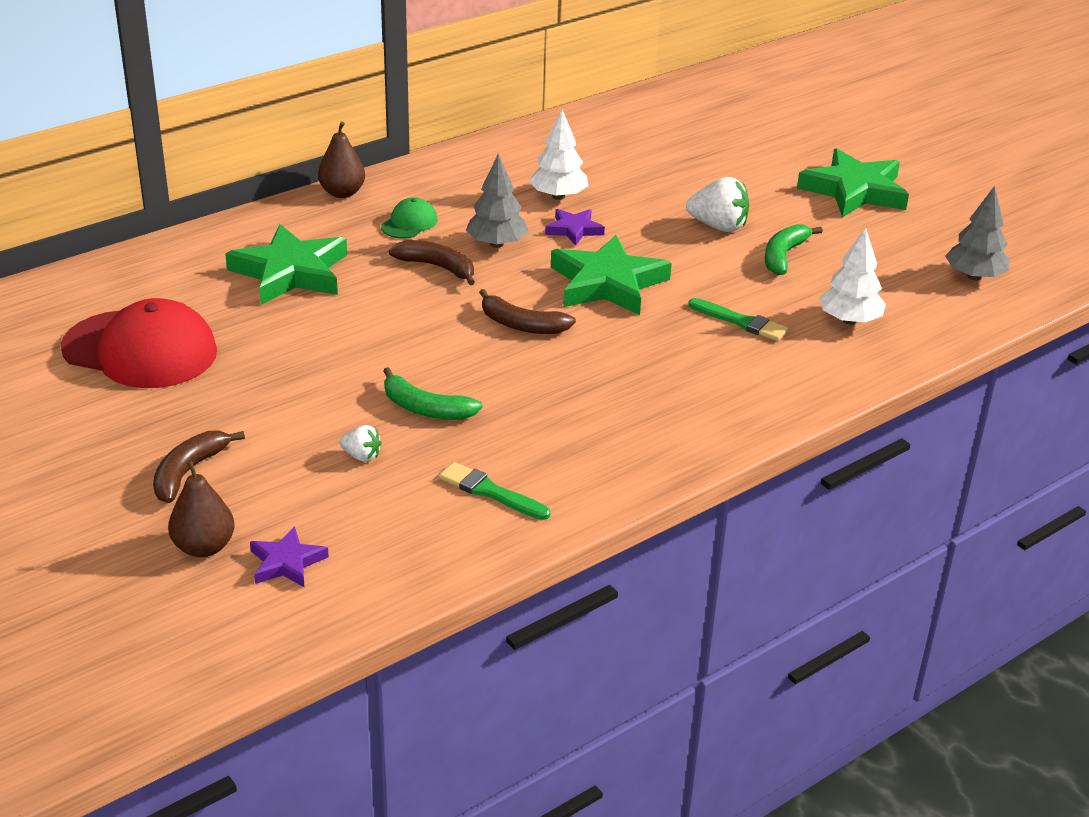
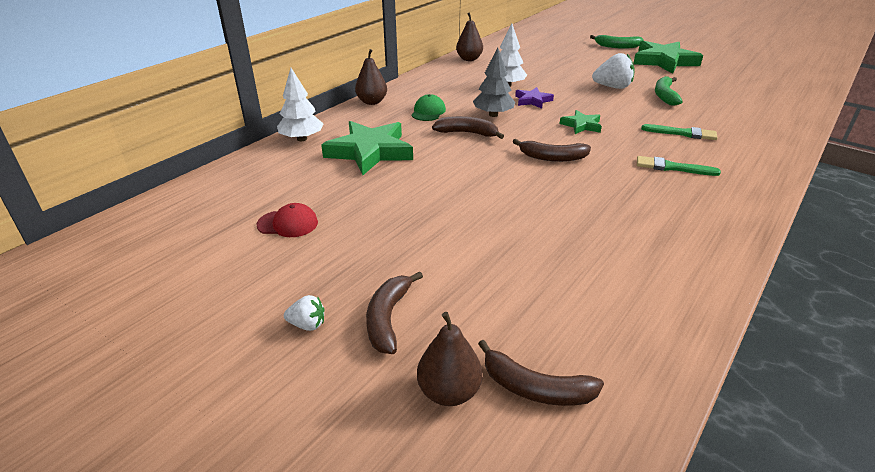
camera: 15 degrees left, 0 degrees up
red cap [61,298,217,388] -> red cap [256,203,318,237], size x0.46
purple star [250,526,329,587] -> brown banana [478,340,604,406]
white strawberry [339,425,382,462] -> white strawberry moved to [284,295,324,331]
green banana [384,367,483,420] -> green banana moved to [590,35,644,49]
green brush [439,462,551,520] -> green brush moved to [637,156,721,176]
green star [551,235,672,315] -> green star [559,110,602,134], size x0.51
white tree [819,227,886,325] -> white tree moved to [277,68,324,141]
grey tree [945,186,1009,280] -> none
none -> brown pear [456,12,483,61]

